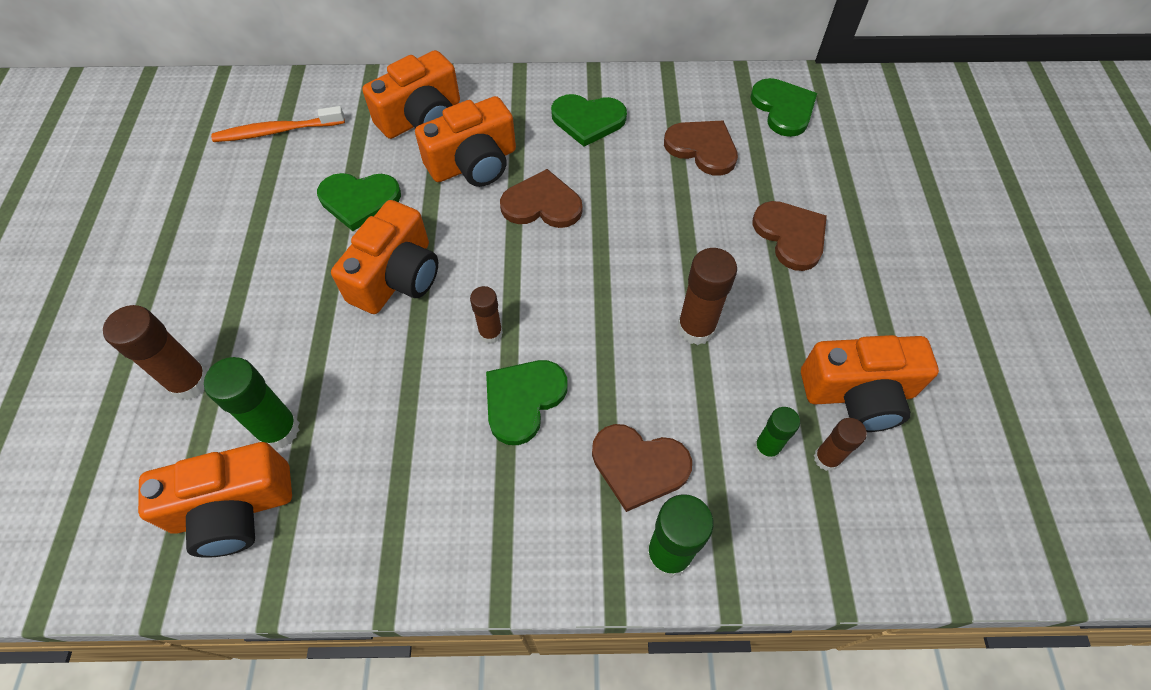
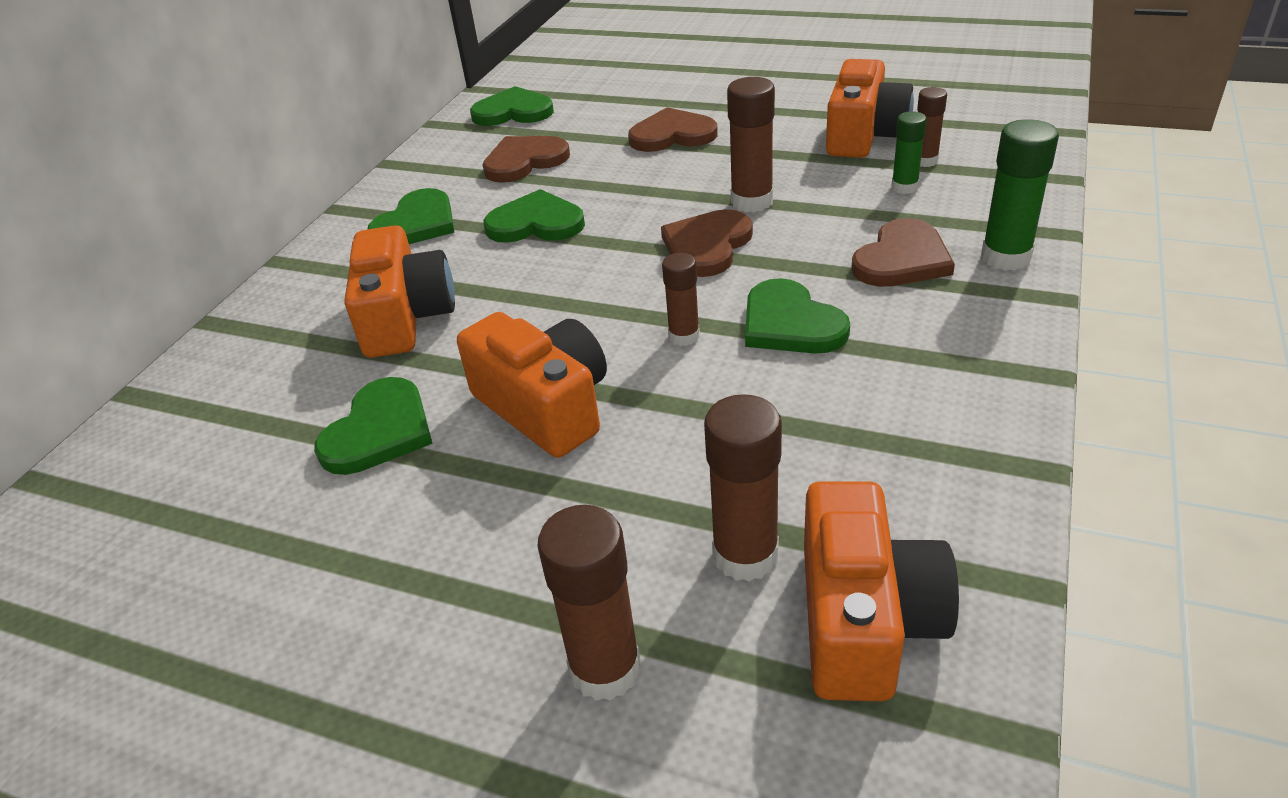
camera: 65 degrees left, 20 degrees down
green glue stick [204,357,299,449] -> brown glue stick [704,394,782,582]
orange toothbrush [211,106,345,142] -> none
orange camera [362,50,460,139] -> none
brown heart [500,169,582,228] -> brown heart moved to [661,209,753,277]
none -> green heart [484,189,585,243]

